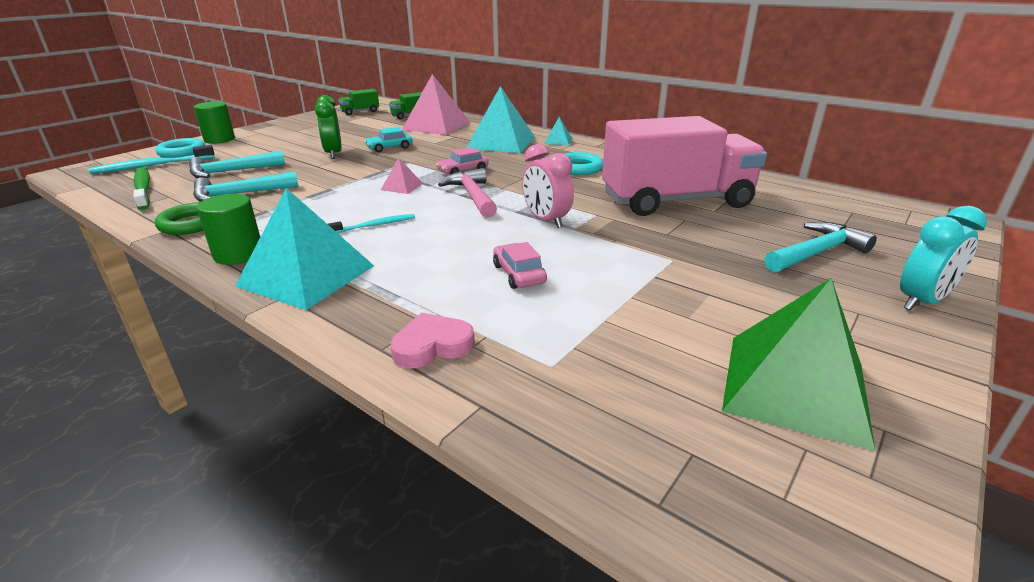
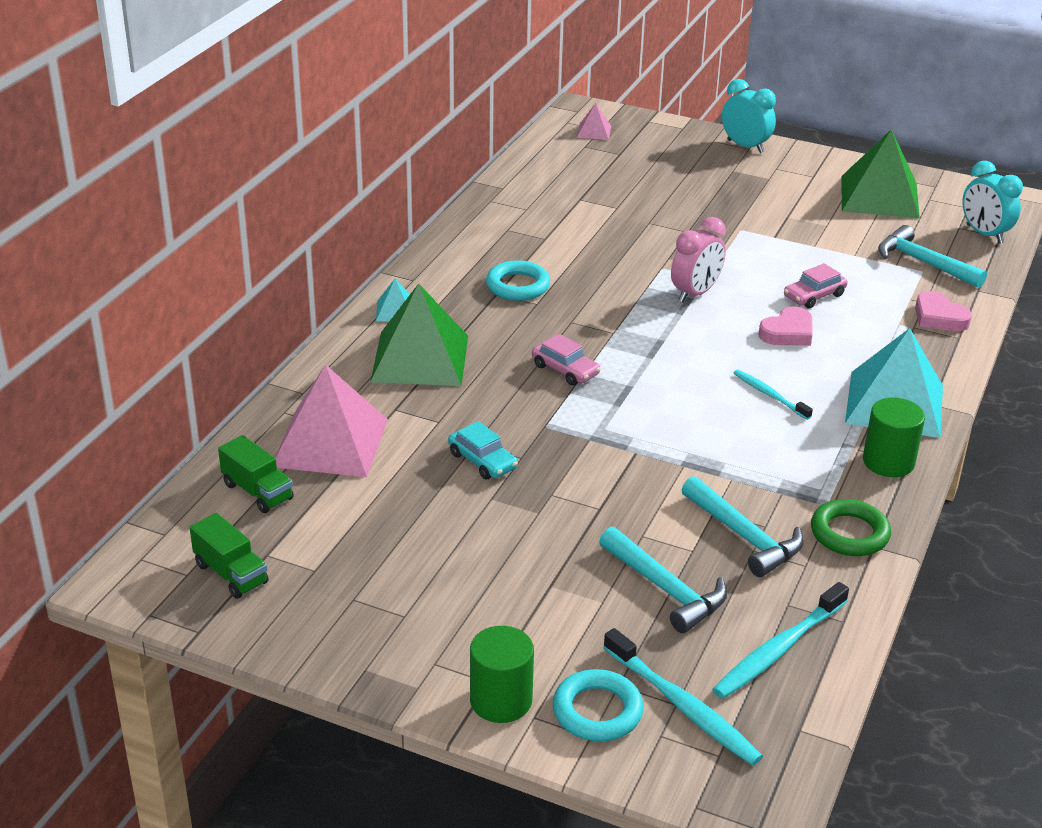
camera: 105 degrees left, 5 degrees up
green toothbrush [133,167,150,210] -> turquoise toothbrush [712,582,849,699]
green clock [315,95,342,159] -> none
pink pyramid [381,157,423,194] -> pink pyramid moved to [577,103,611,140]
pink hammer [438,168,497,218] -> none
turquoise pyramid [466,86,535,153] -> green pyramid [370,283,468,386]
pink truck [602,116,767,216] -> none
turquoise hammer [765,222,877,272] -> turquoise hammer moved to [878,225,987,288]
none -> pink heart [759,306,812,346]
none -> turquoise clock [962,161,1023,244]

